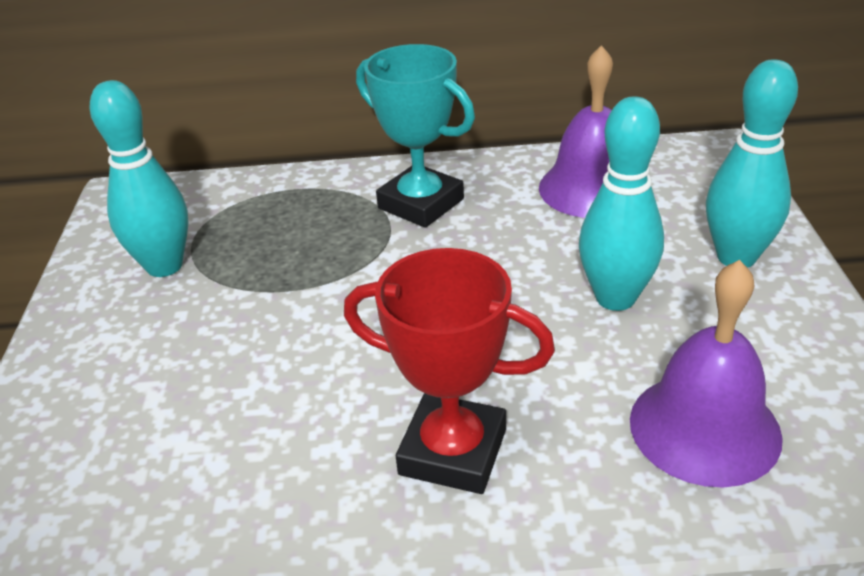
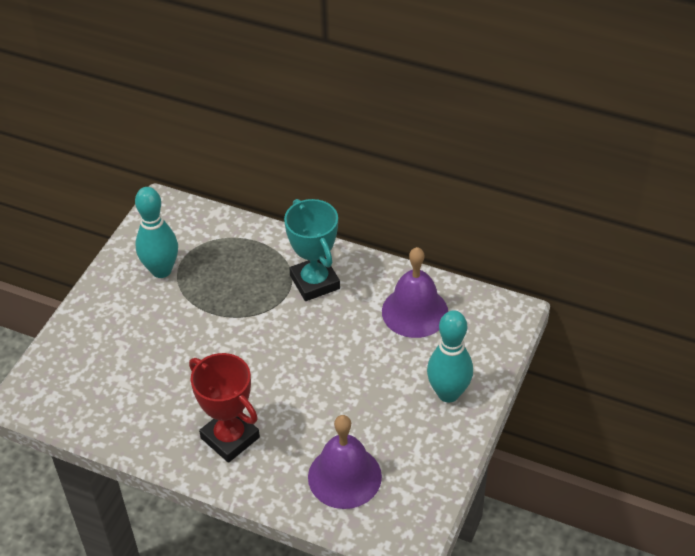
camera: 25 degrees right, 10 degrees up
turquoise bowling pin [579,96,664,311] -> none

